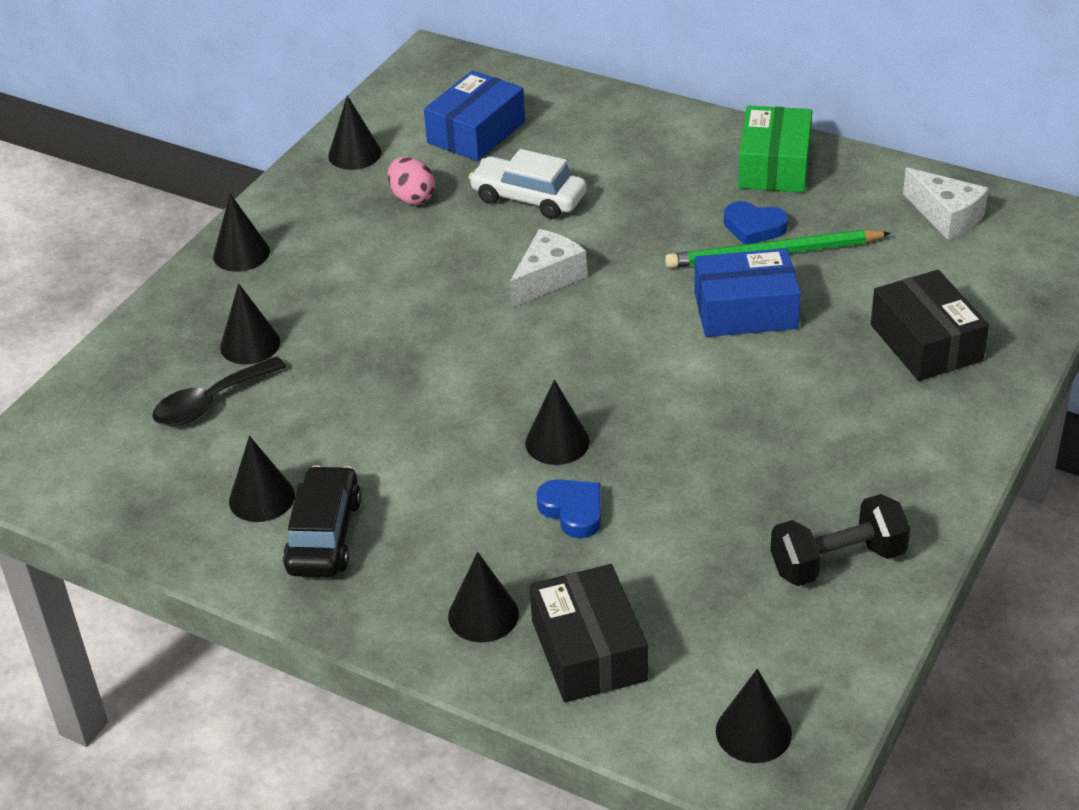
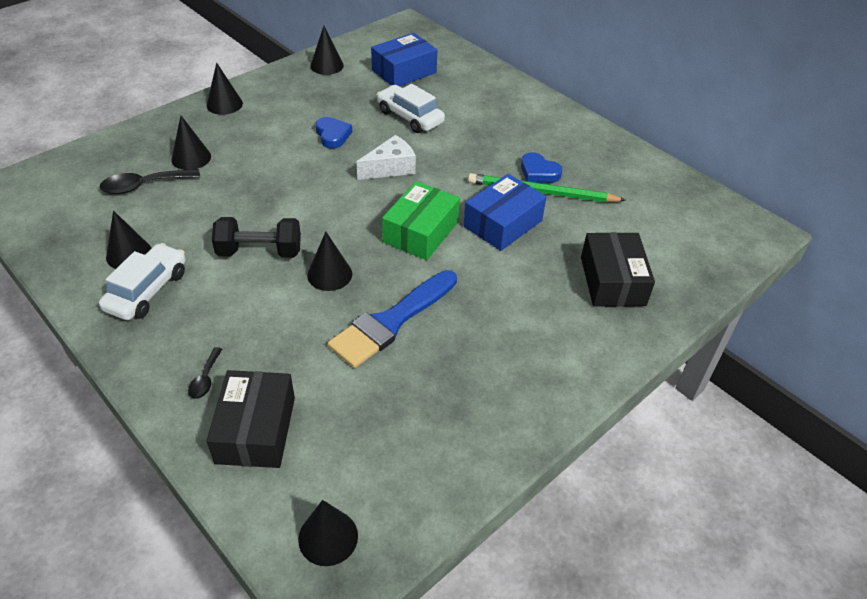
camera: 15 degrees right, 5 degrees up
black car [283,465,361,577] -> white car [99,243,186,320]
pink egg [388,157,435,205] -> none
black cone [448,552,519,642] -> black spoon [188,347,222,399]
blue heart [536,479,601,538] -> blue heart moved to [316,117,352,149]
blue box [694,248,801,337] -> blue box turned 60 degrees counterclockwise [463,174,547,251]
green box [738,105,812,193] -> green box moved to [382,181,460,260]
black dumbbell [770,494,910,586] -> black dumbbell moved to [212,217,301,258]
white cheese [903,167,989,240] -> none
none -> blue brush [328,270,457,368]

